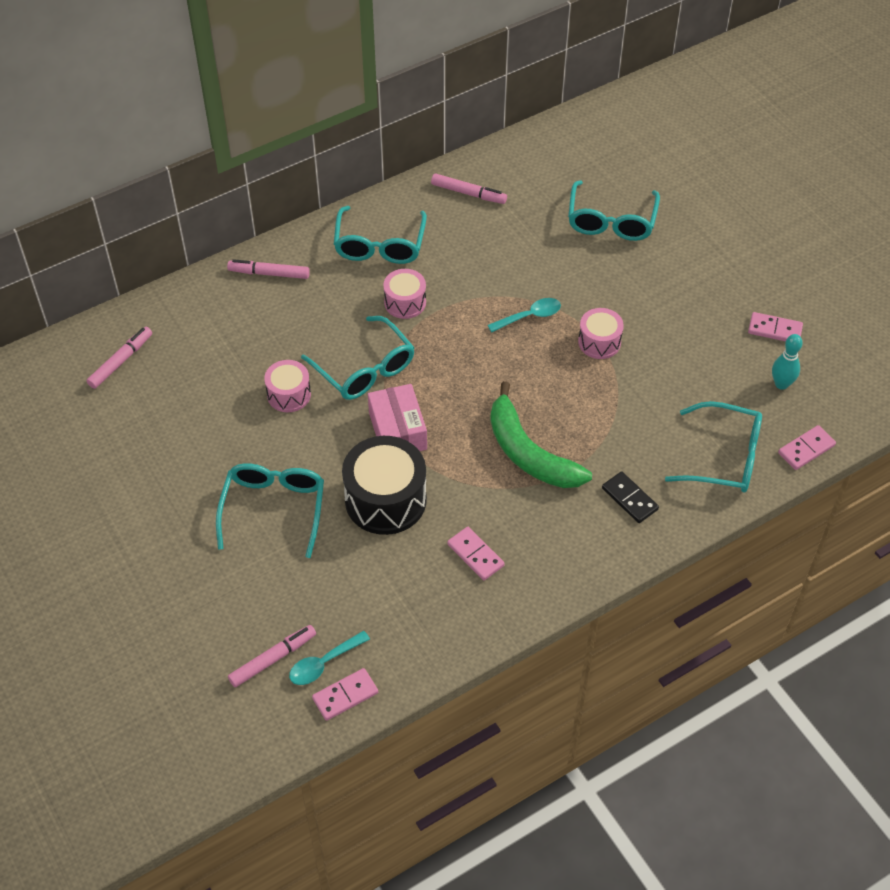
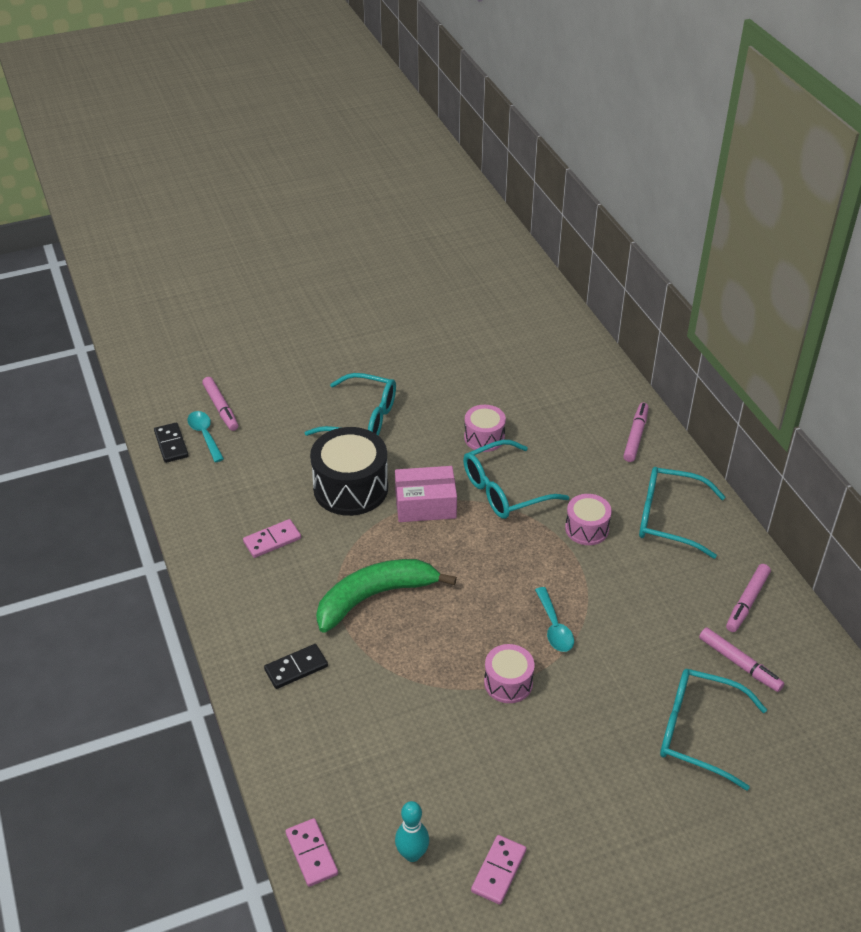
camera: 100 degrees right, 10 degrees down
pink marker [86,327,152,389] -> pink marker moved to [699,628,784,692]
pink domino [312,668,378,721] -> black domino [154,423,189,463]
turquoise glasses [665,401,762,493] -> none

